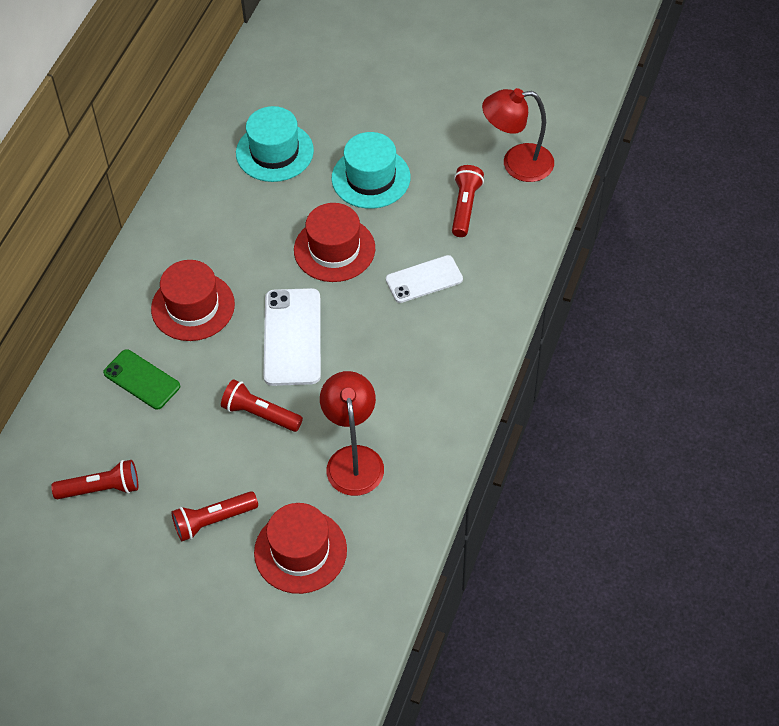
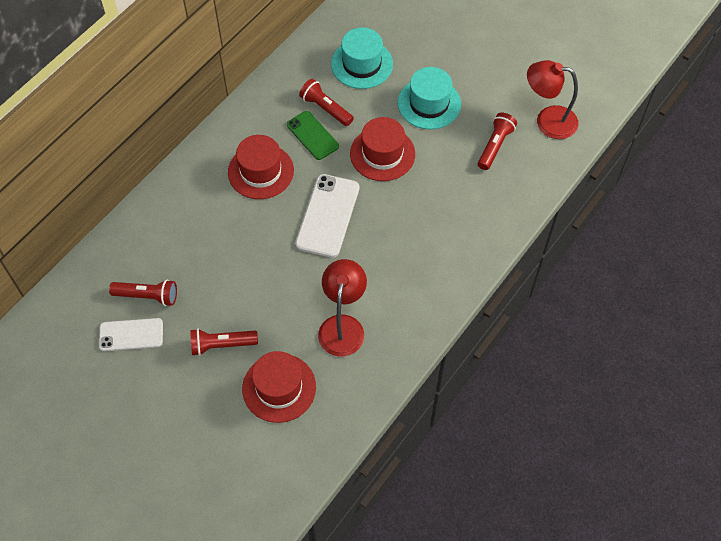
camera: 15 degrees right, 5 degrees up
green phone [103,349,180,410] -> green phone moved to [287,111,339,160]
red flashlight [221,379,303,432] -> red flashlight moved to [299,79,354,126]
white phone [386,255,463,303] -> white phone moved to [99,318,163,351]

